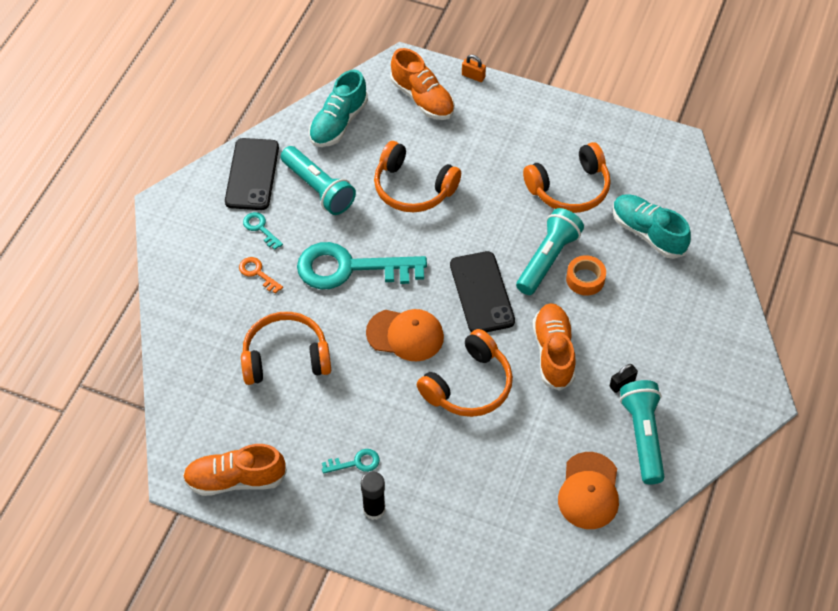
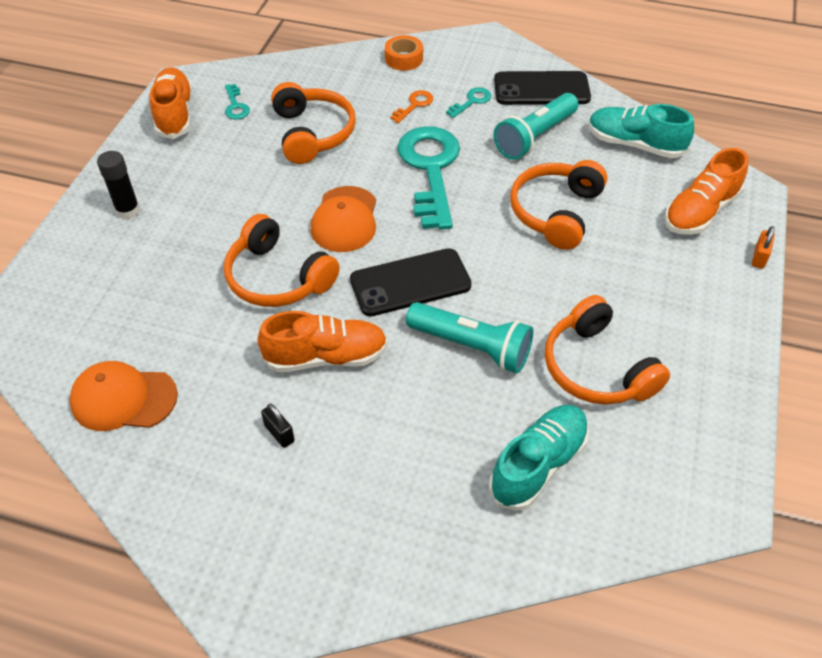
camera: 85 degrees right, 5 degrees down
turquoise key [322,449,380,474] -> turquoise key moved to [225,84,250,120]
orange tape [566,255,606,296] -> orange tape moved to [385,35,423,71]
turquoise flashlight [620,380,665,485] -> none

